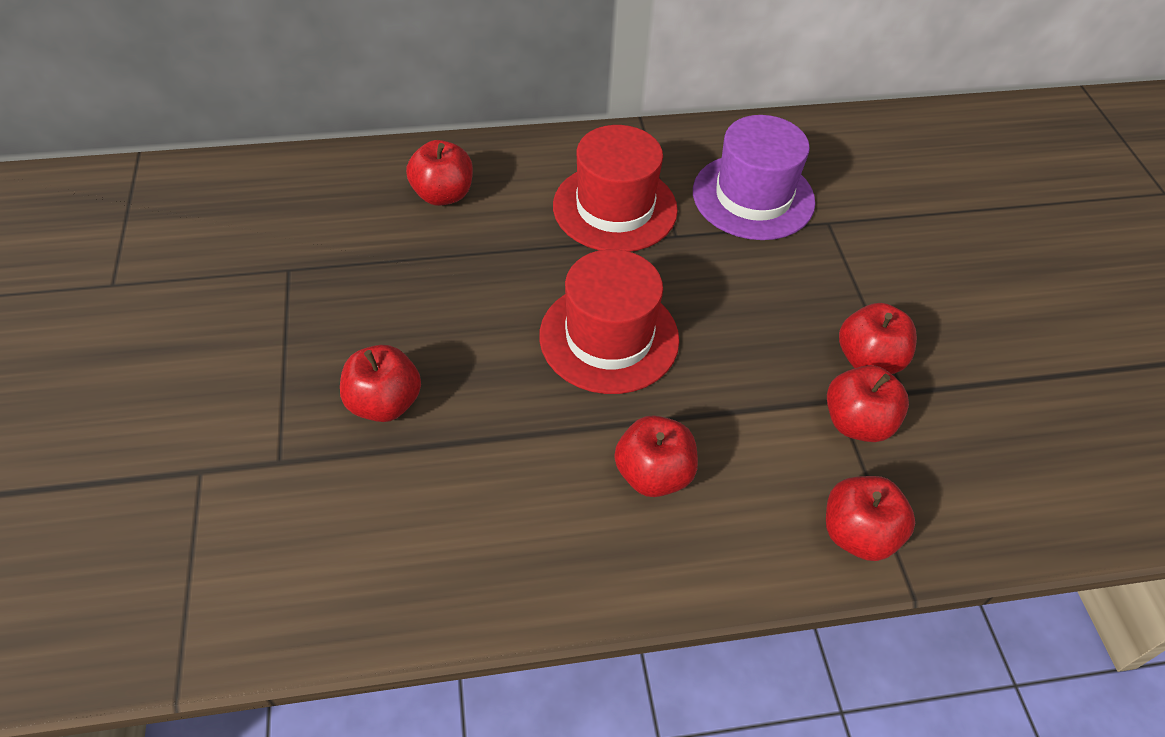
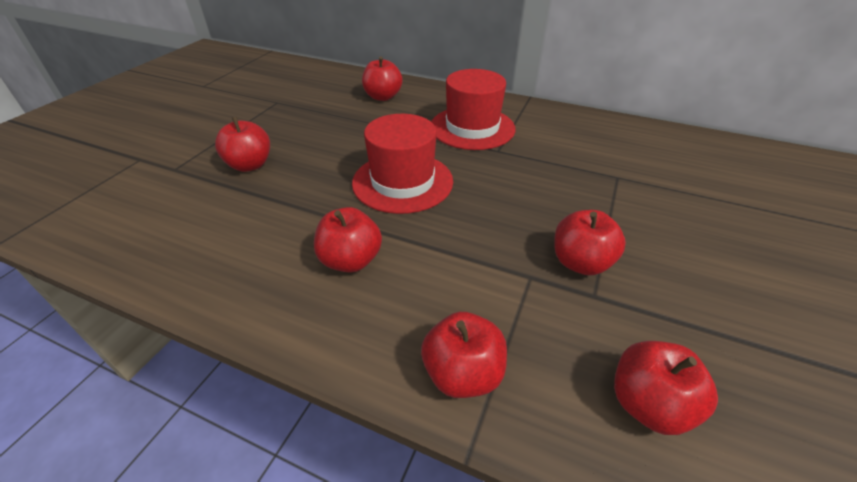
camera: 35 degrees right, 10 degrees down
purple hat [693,115,815,240] -> none
red apple [827,365,909,442] -> red apple moved to [614,341,718,435]

